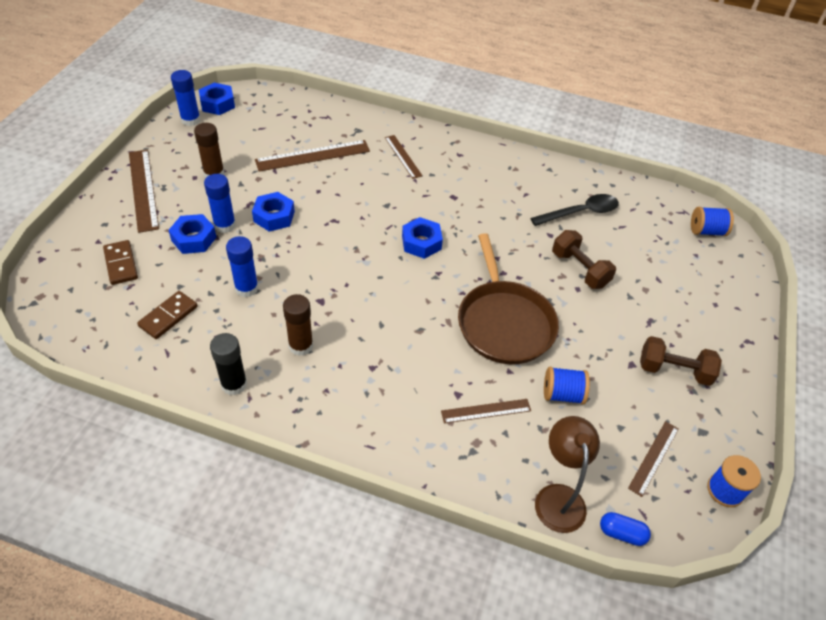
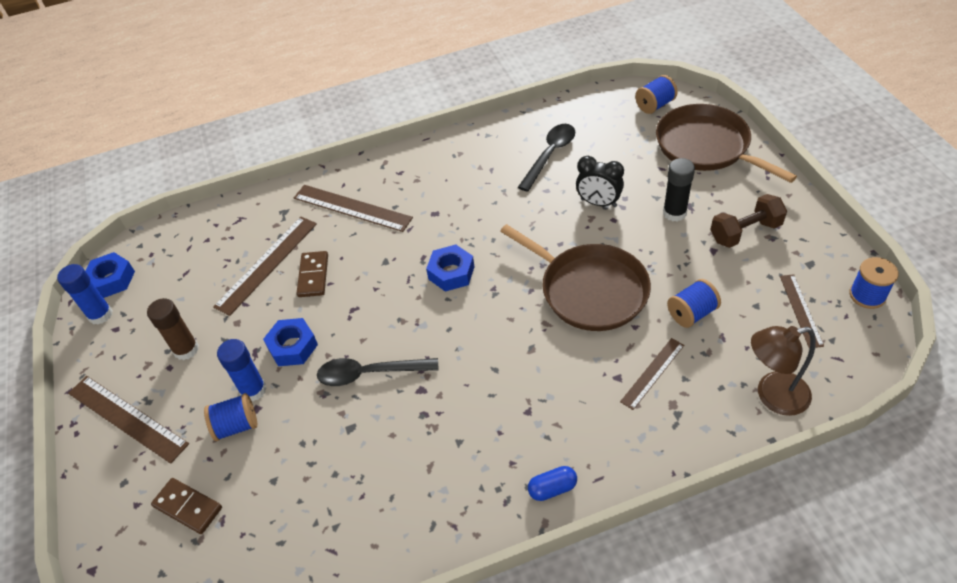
camera: 30 degrees left, 0 degrees up
brown domino [137,291,198,339] -> brown domino moved to [297,251,328,297]
blue nut [168,214,216,254] -> blue spool [204,393,257,441]
black glue stick [210,333,247,396] -> black glue stick moved to [663,158,695,222]
blue glue stick [226,236,259,297] -> none
brown glue stick [283,294,313,356] -> none
brown ruler [385,135,423,179] -> brown ruler [294,185,413,232], size x1.66
brown lamp [535,416,600,533] -> brown lamp turned 60 degrees counterclockwise [751,326,816,416]
brown dumbbell [552,230,616,289] -> black clock [576,156,624,207]
blue capsule [600,512,651,546] -> blue capsule moved to [528,466,577,501]
none -> black spoon [317,358,439,386]
none -> brown pan [656,104,797,183]

